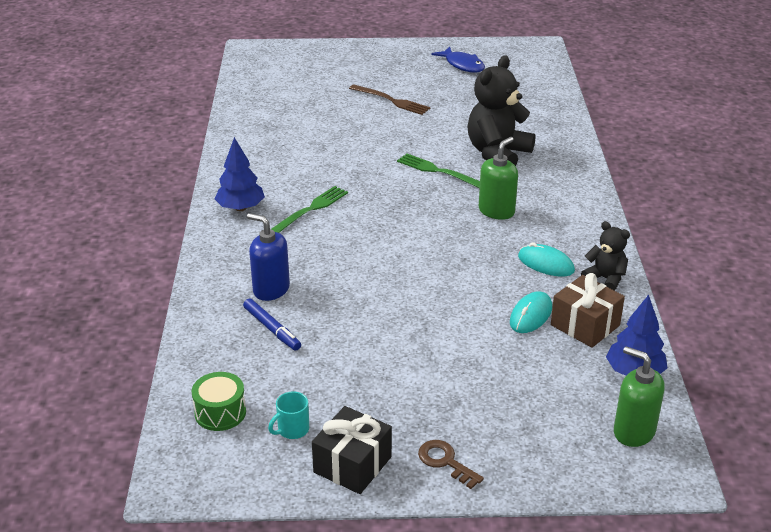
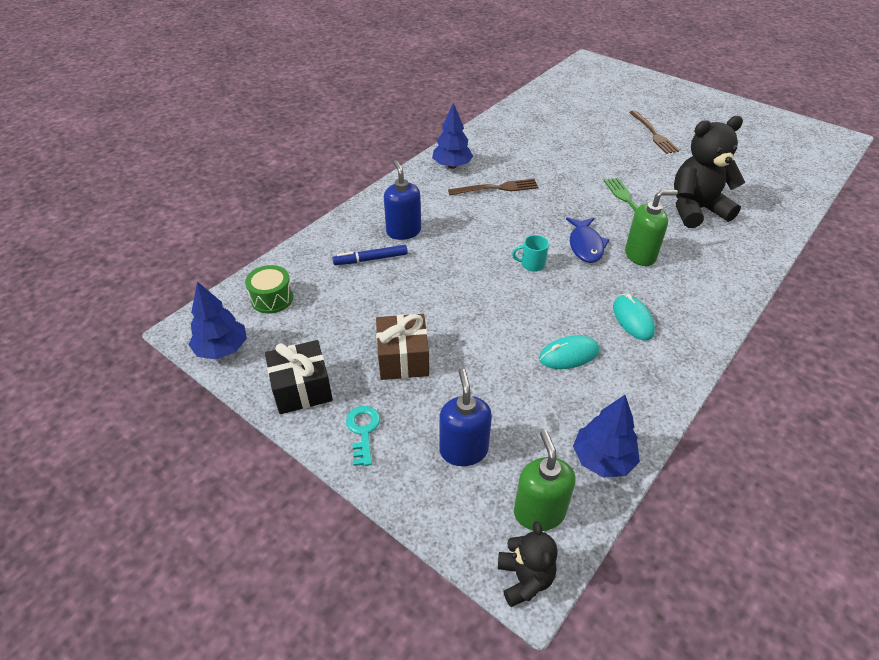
camera: 40 degrees right, 10 degrees up
blue marker [243,299,301,351] -> blue marker turned 75 degrees clockwise [333,245,408,265]
turquoise mug [268,391,309,439] -> turquoise mug moved to [512,235,549,272]
green fork [271,186,348,233] -> brown fork [448,179,539,195]
brown key [418,440,484,489] -> turquoise key [346,406,380,466]
blue fish [432,47,485,72] -> blue fish moved to [566,218,610,263]
brown gift [551,273,625,348] -> brown gift moved to [376,314,429,380]
black teddy bear [581,221,630,291] -> black teddy bear moved to [498,521,558,607]
none -> blue tree [189,282,247,360]
none -> blue soap dispenser [440,369,492,466]

